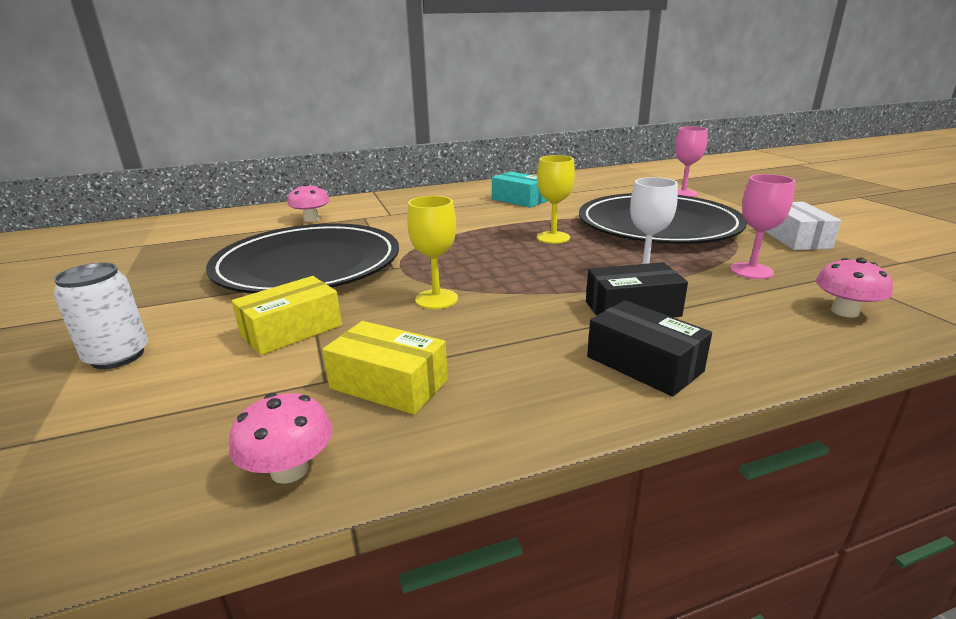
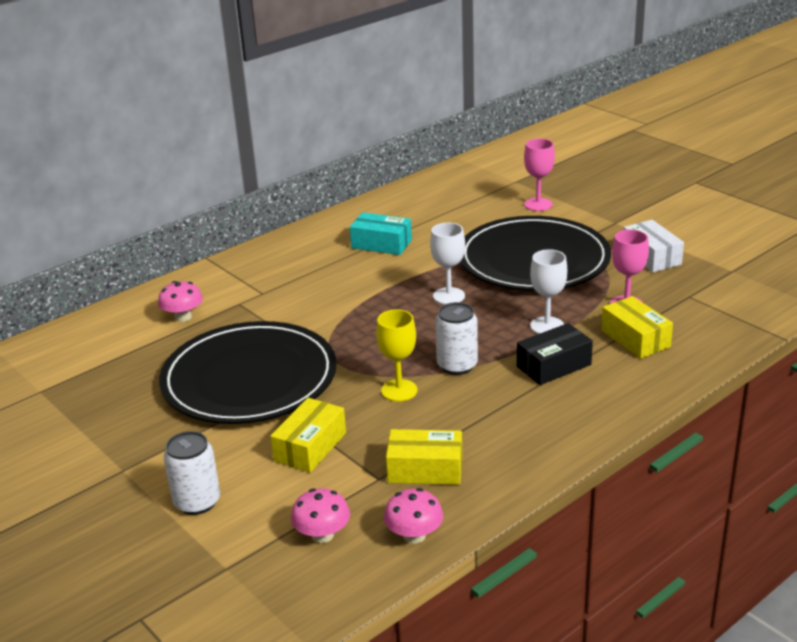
camera: 20 degrees left, 5 degrees up
yellow goblet [537,155,575,244] -> white goblet [430,223,465,304]
black box [587,300,712,397] -> none
pink mushroom [816,258,893,317] -> pink mushroom moved to [291,488,350,543]
none -> white can [435,302,478,375]
none -> yellow box [601,296,673,359]

